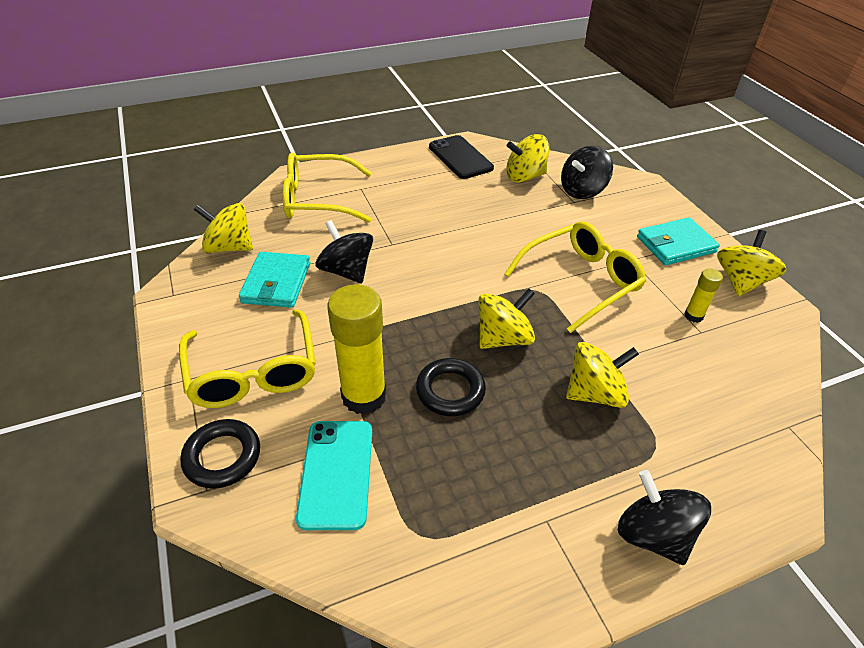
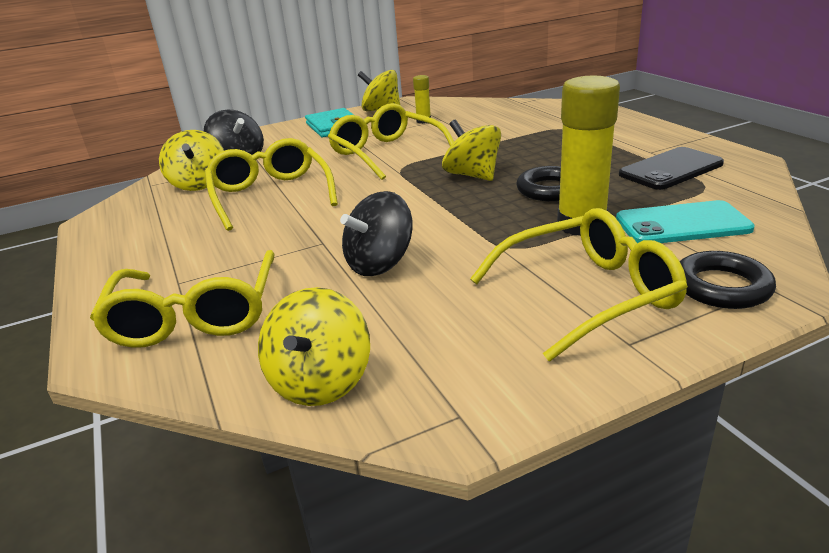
camera: 90 degrees left, 15 degrees down
turquoise wallet [239,252,310,308] -> none
black phone [429,135,494,179] -> black phone moved to [619,147,724,190]
yellow spinning top [566,342,639,408] -> none
black spinning top [618,470,711,565] -> none
none -> yellow glasses [205,138,338,231]

